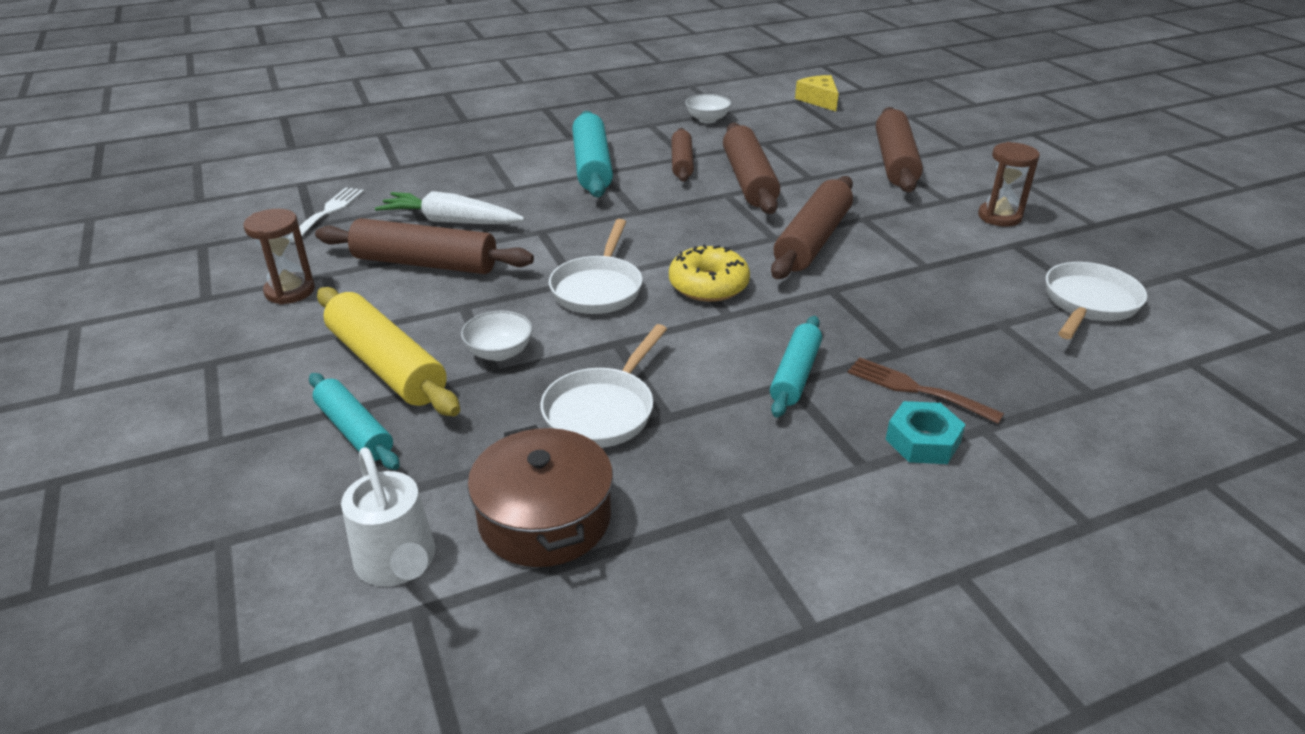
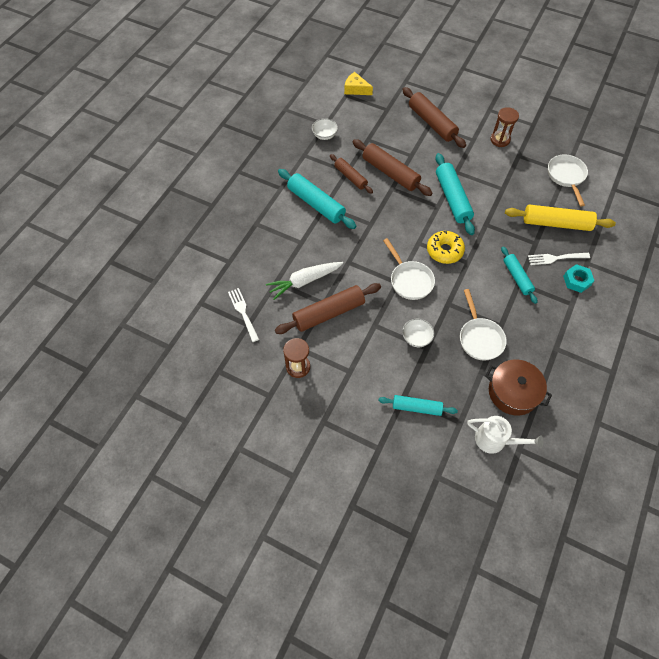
camera: 40 degrees left, 25 degrees up
yellow rolling pin [317,287,460,416] -> yellow rolling pin moved to [505,205,616,231]
brown rolling pin [771,176,853,279] -> turquoise rolling pin [435,153,475,235]
brown fork [848,357,1004,424] -> white fork [528,253,590,265]

